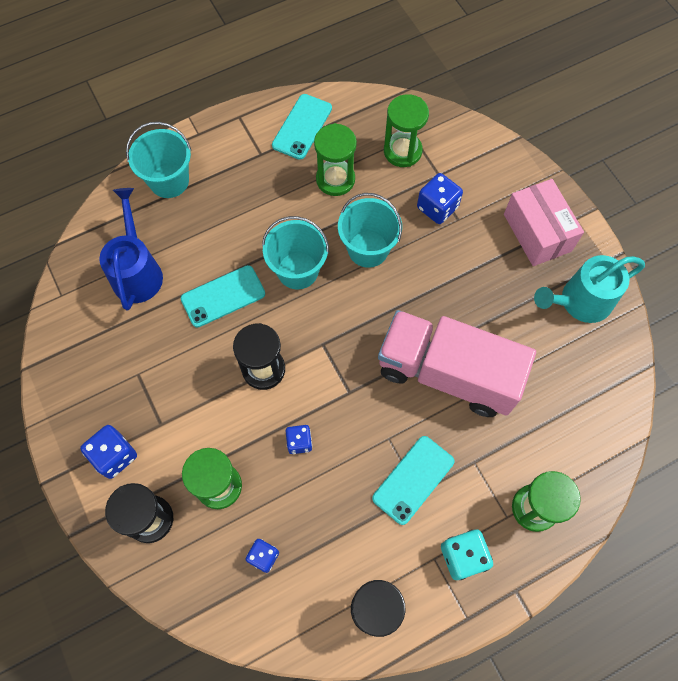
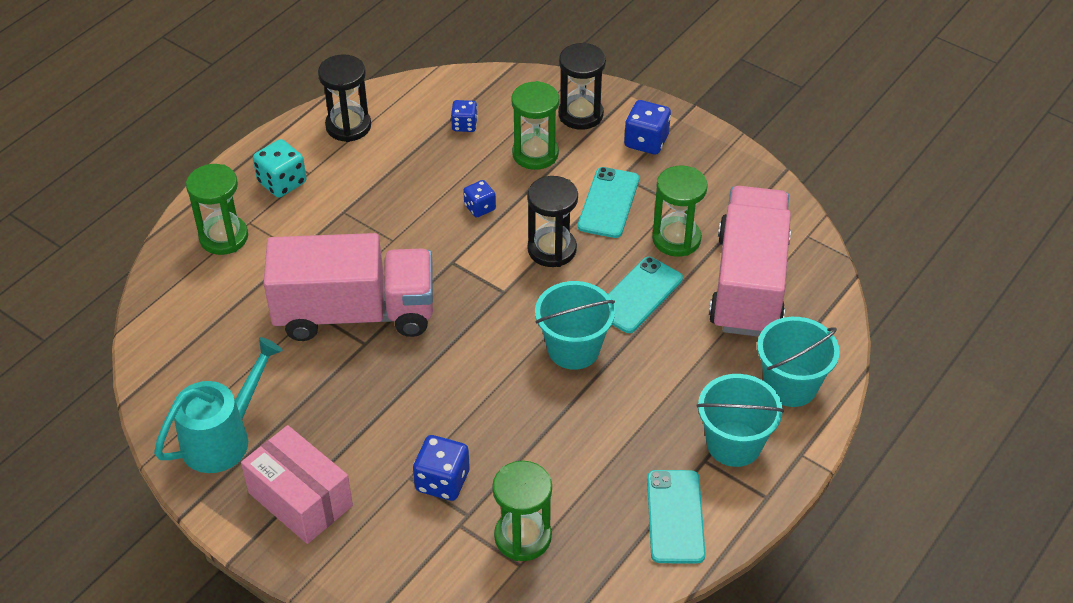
camera: 155 degrees right, 20 degrees down
blue watering can [99,188,163,310] -> pink truck [709,186,791,337]
green hourglass [314,123,357,196] -> green hourglass moved to [652,165,708,257]
turquoise bucket [338,193,402,268] -> turquoise bucket moved to [696,374,784,467]
turquoise phone [372,436,455,525] -> turquoise phone moved to [578,167,639,238]

